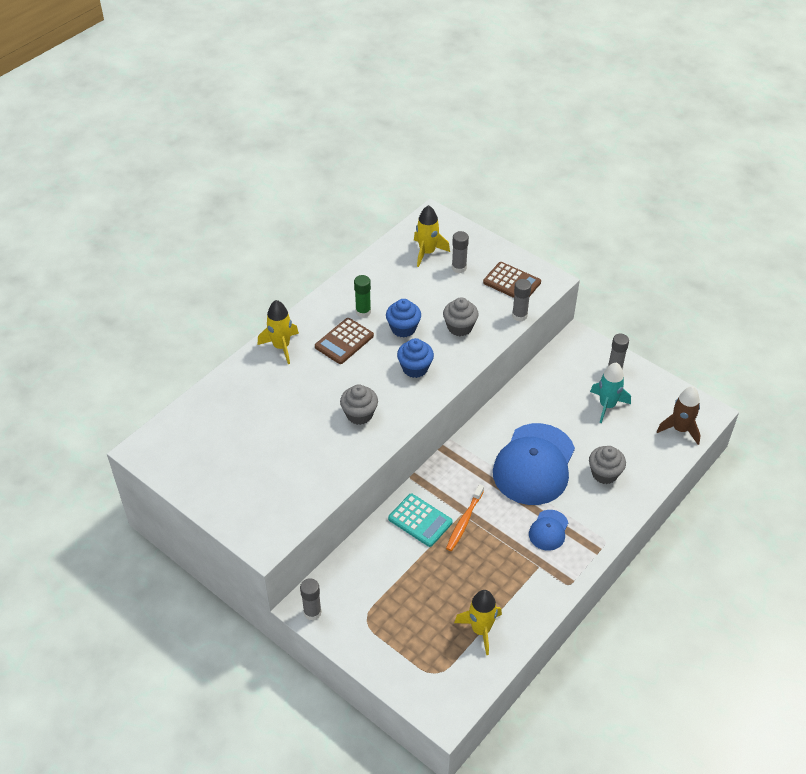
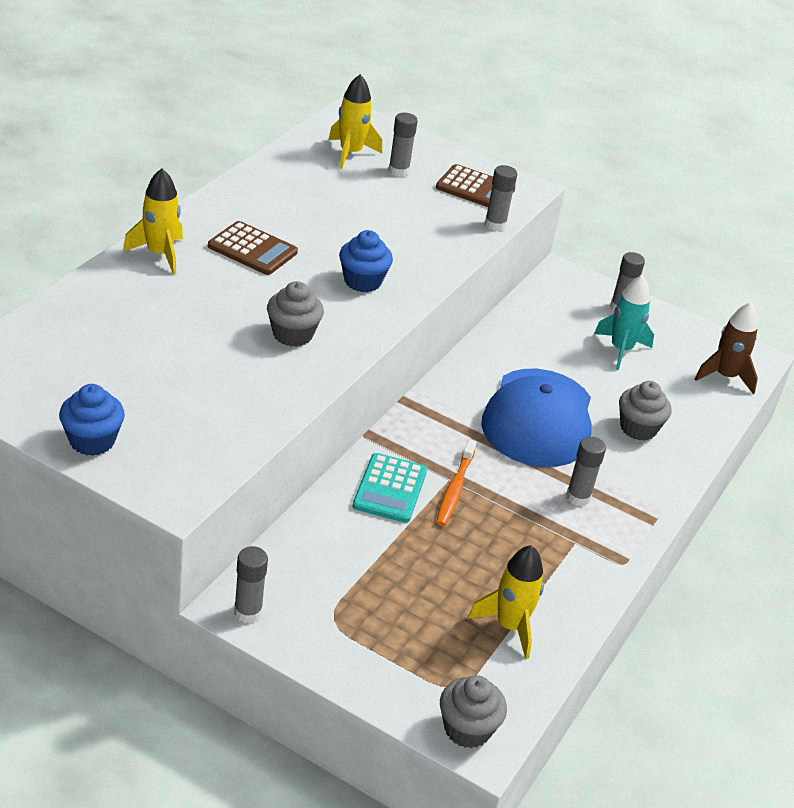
camera: 15 degrees left, 10 degrees down
brown calculator [315,318,374,364] -> brown calculator turned 90 degrees counterclockwise [208,221,298,275]
green glue stick [354,275,371,318] -> none
blue cupcake [386,299,421,338] -> blue cupcake moved to [59,384,125,456]
turquoise calculator [388,494,453,547] -> turquoise calculator turned 75 degrees clockwise [352,453,427,523]
grey cupcake [443,298,479,336] -> grey cupcake moved to [440,675,507,748]
blue cap [529,510,568,551] -> grey glue stick [566,436,606,506]

